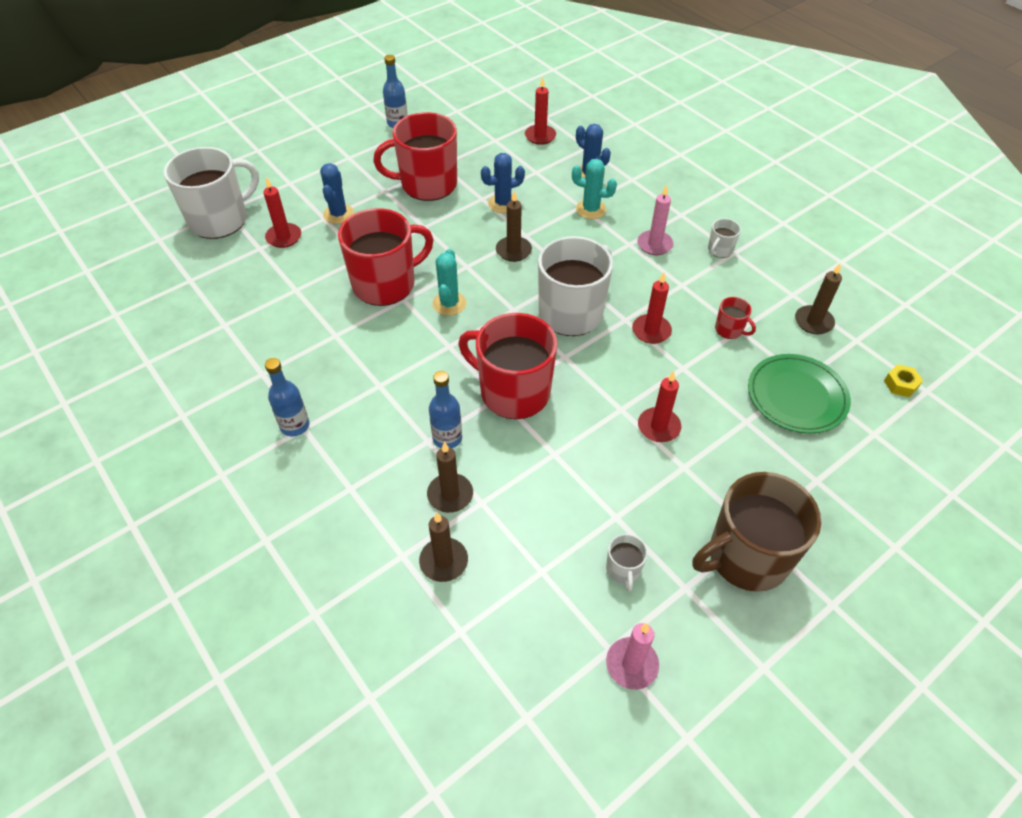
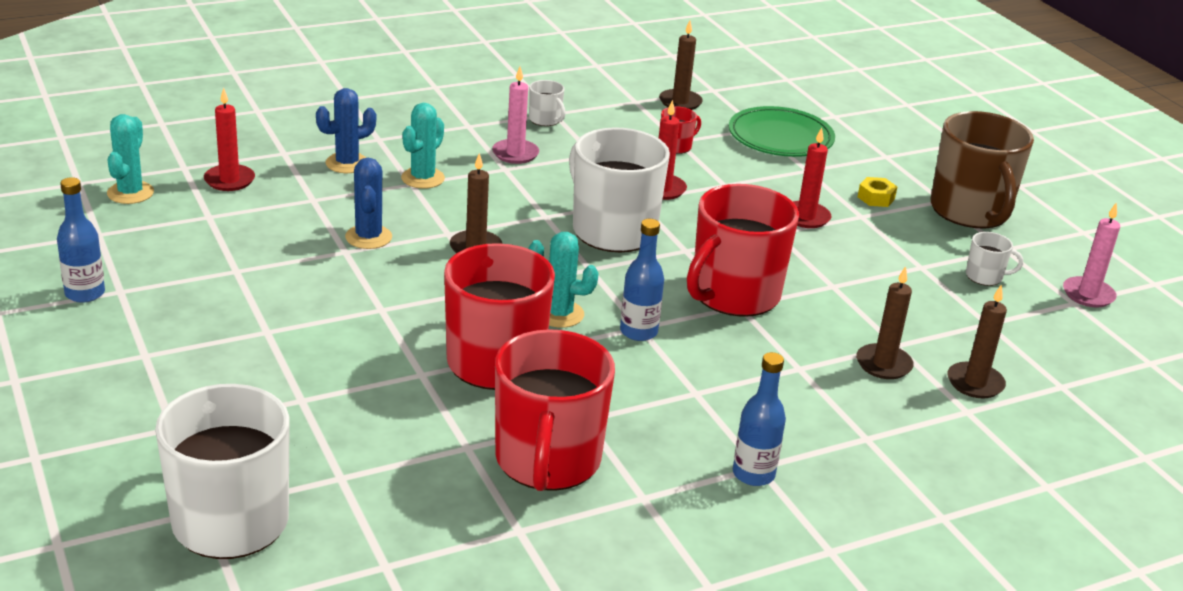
camera: 80 degrees left, 20 degrees down
red candle [263,177,301,248] -> none
blue cactus [320,163,354,224] -> none
red mug [373,112,457,201] -> red mug moved to [495,329,615,491]
blue bottle [429,371,462,448] -> blue bottle moved to [620,219,664,341]
yellow nut [884,364,923,397] -> yellow nut moved to [858,177,897,207]
none -> turquoise cactus [107,114,154,204]

